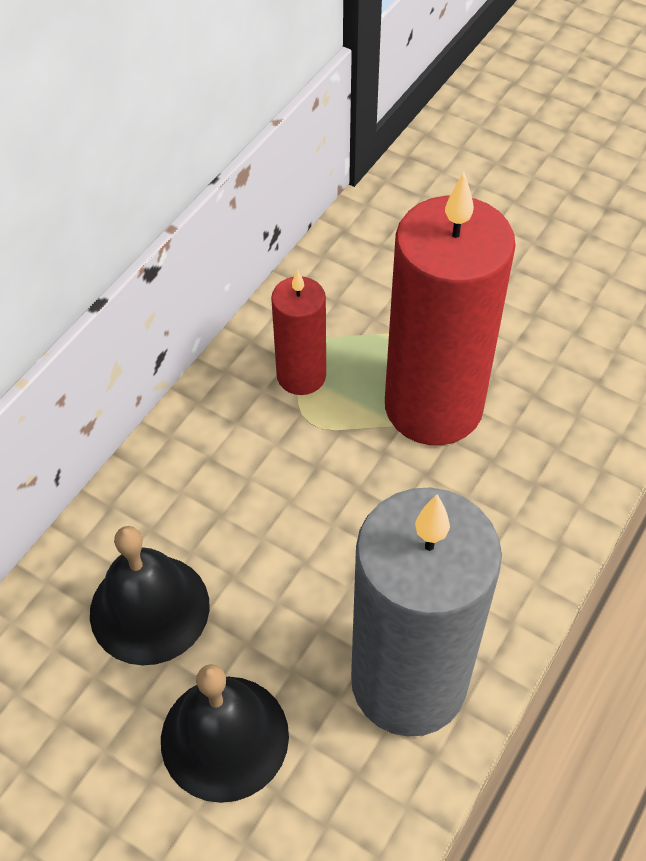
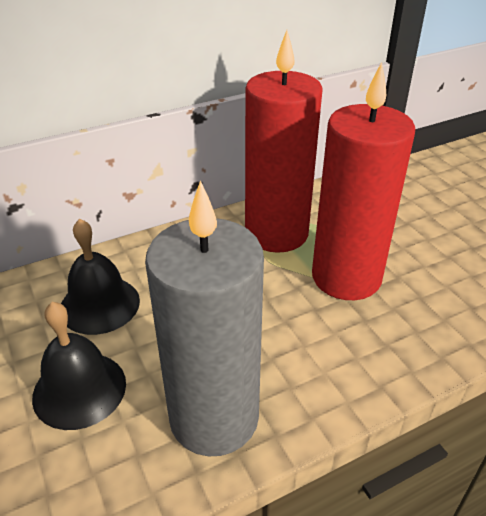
camera: 30 degrees right, 15 degrees down
red candle [271,270,326,395] -> red candle [245,30,323,253], size x1.95

